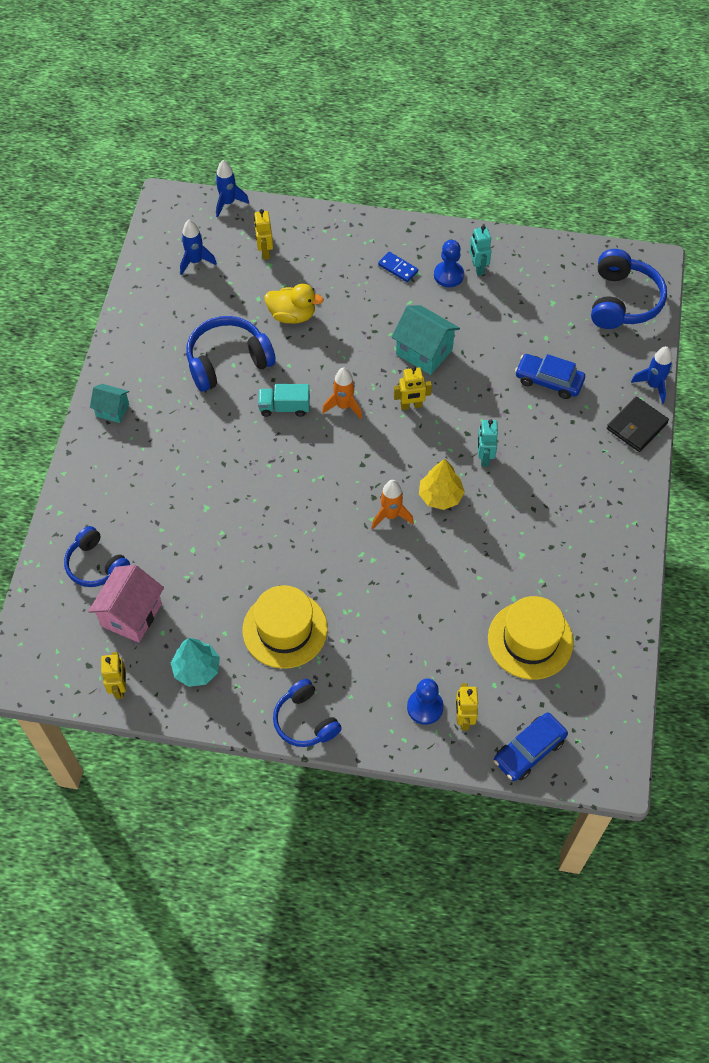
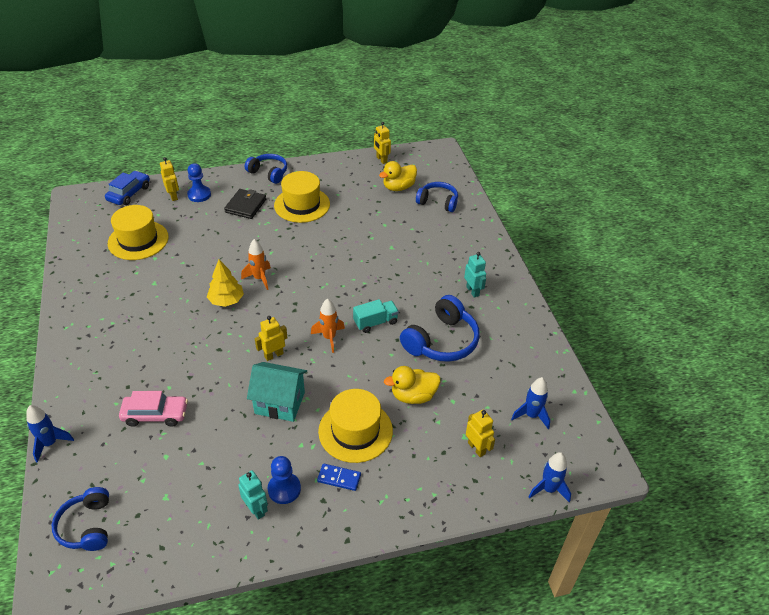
camera: 155 degrees right, 15 degrees down
pink house [88,565,164,643] -> yellow duck [379,161,417,191]
turquoise house [90,384,129,423] -> none
turquoise tree [171,638,220,687] -> none
turquoise robot [478,419,498,467] -> turquoise robot moved to [464,252,486,298]
blue car [515,354,585,399] -> pink car [119,391,188,427]
blue headphones [591,249,667,329] -> blue headphones [52,487,109,551], size x0.66
black wallet [607,396,669,452] -> black wallet moved to [224,189,266,219]
none -> yellow hat [318,389,393,463]

